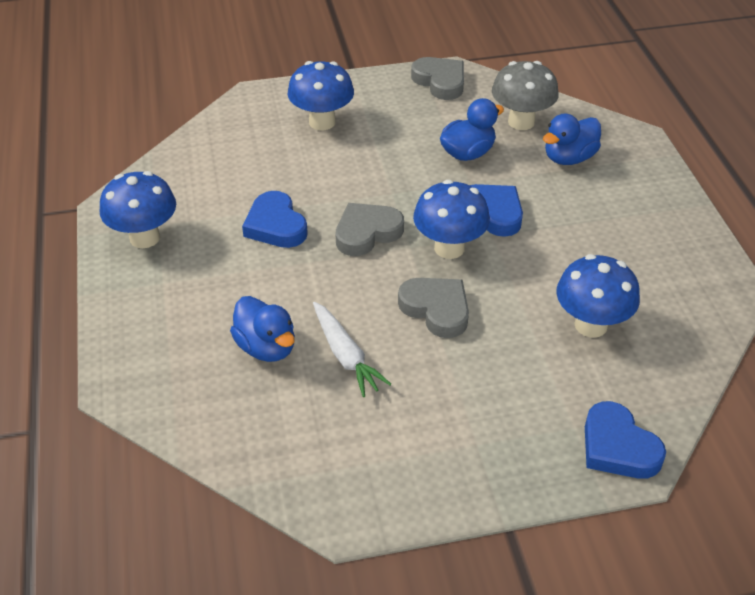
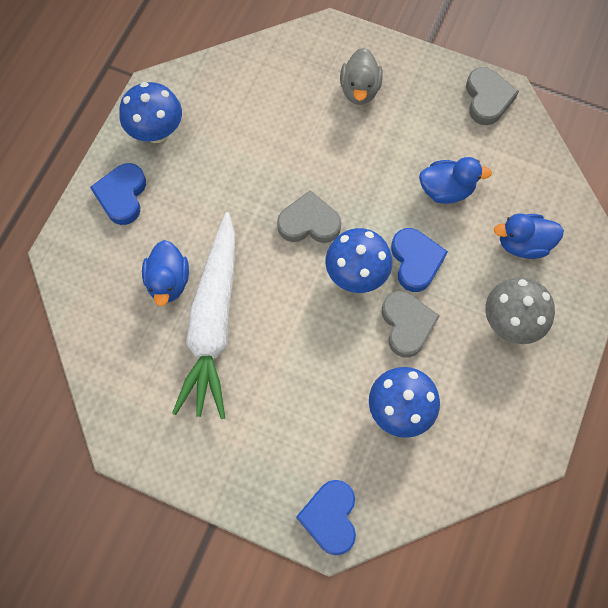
camera: 35 degrees right, 25 degrees up
blue heart [242,191,308,248] -> blue heart moved to [90,163,146,225]
blue mushroom [288,61,354,130] -> grey duck [340,48,383,105]
white carrot [313,302,391,397] -> white carrot [172,212,235,419], size x1.99
grey heart [398,278,469,338] -> grey heart moved to [382,291,440,357]
grey mushroom [492,61,559,130] -> grey mushroom moved to [485,277,555,344]

